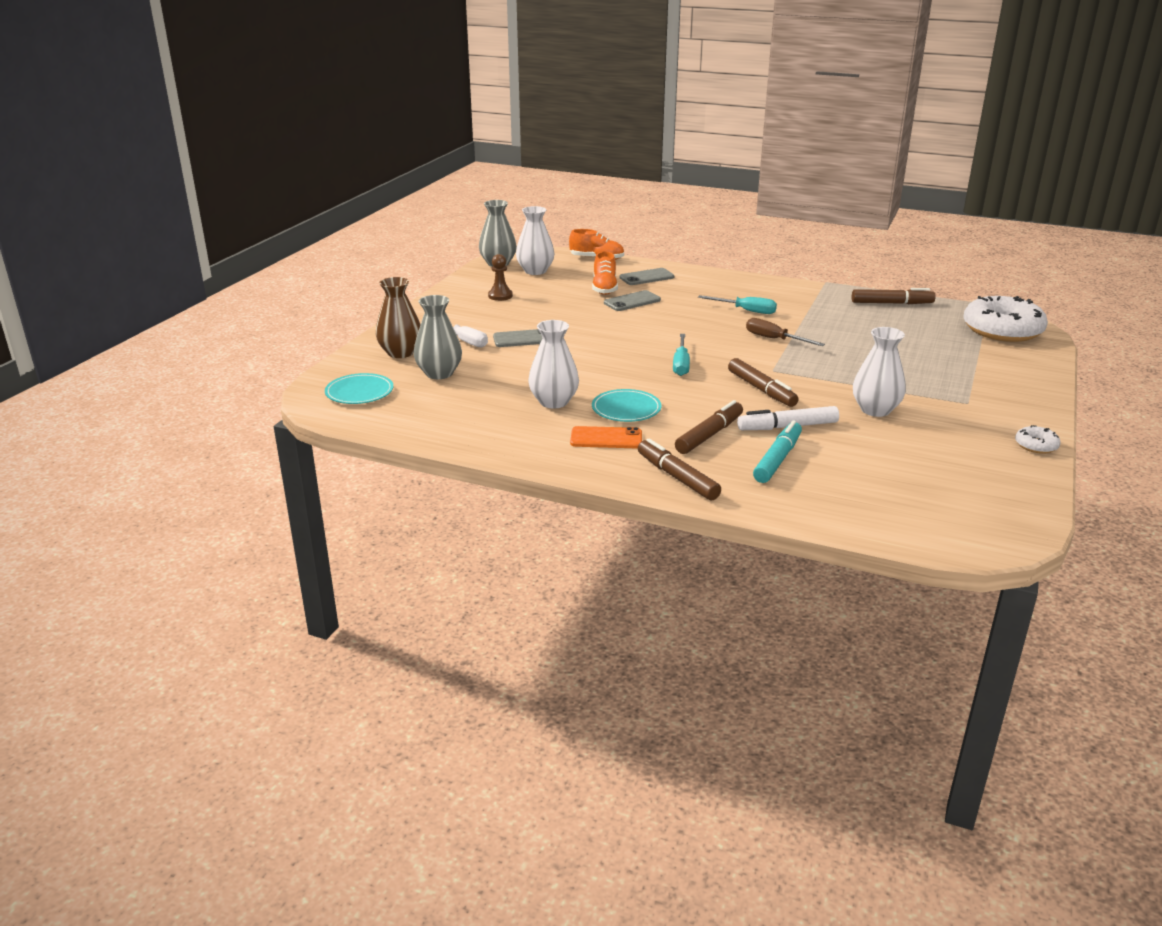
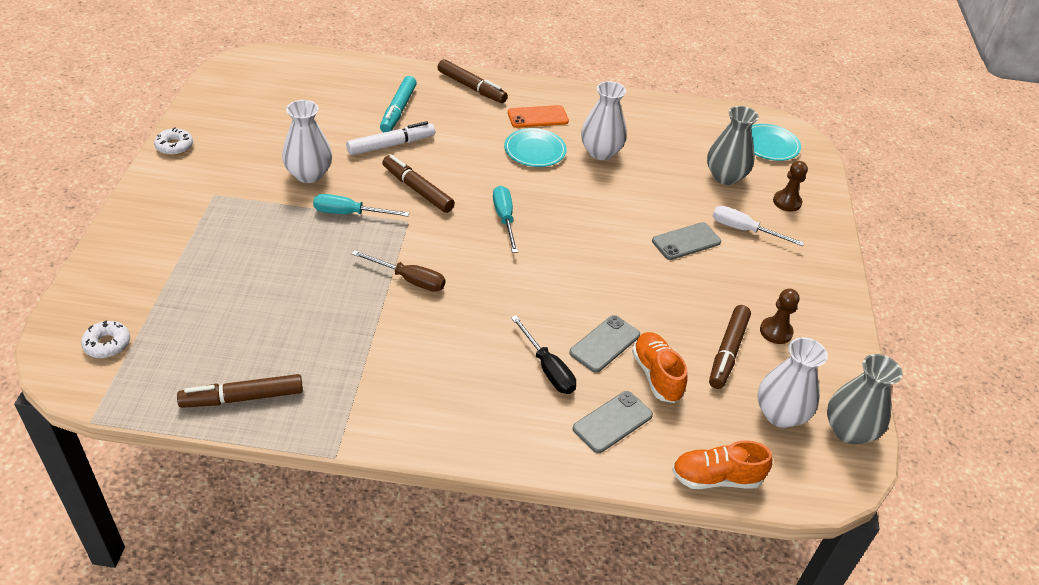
camera: 160 degrees right, 15 degrees up
brown vase [376,277,421,358] -> brown pawn [773,161,808,212]
brown marker [675,400,743,454] -> brown marker moved to [709,305,751,389]
turquoise screwdriver [698,295,777,314] -> turquoise screwdriver moved to [313,194,409,217]
white donut [964,296,1048,342] -> white donut [81,321,130,358], size x0.43
none -> black screwdriver [511,315,576,394]

